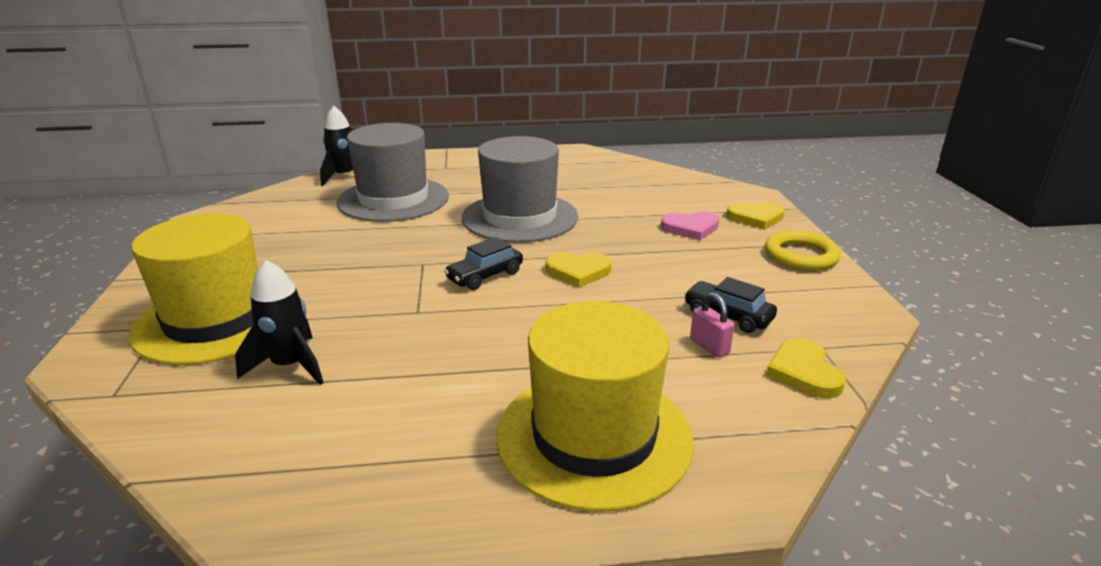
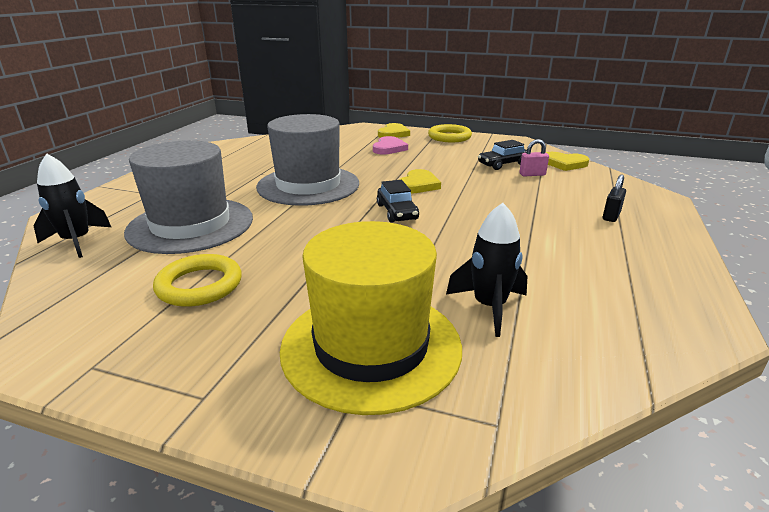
camera: 65 degrees left, 0 degrees up
yellow hat [496,301,694,512] -> black padlock [603,174,626,222]
none -> yellow ring [153,254,242,307]

